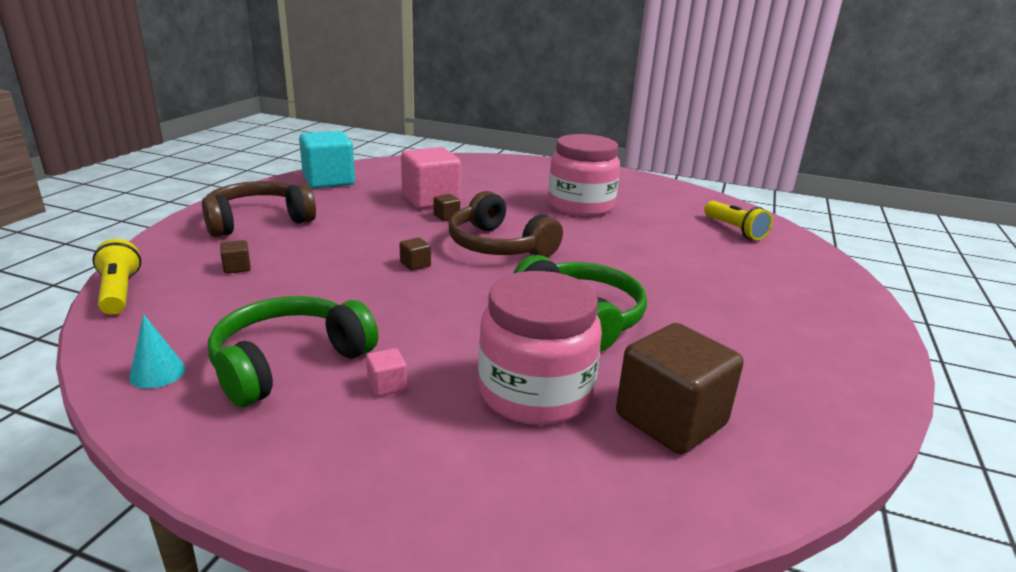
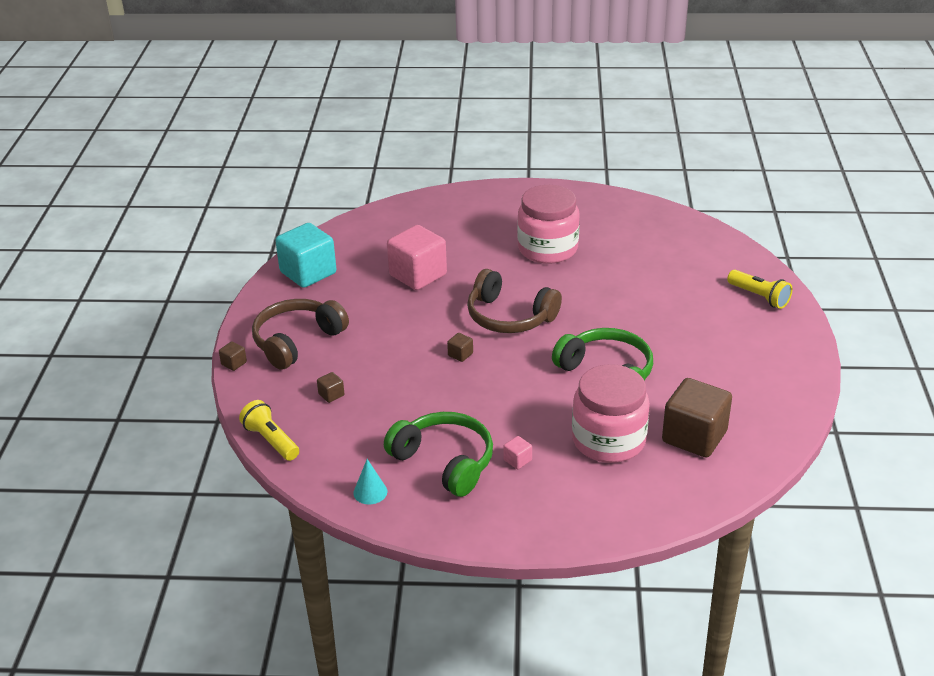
camera: 15 degrees left, 10 degrees up
green headphones [208,296,378,407] -> green headphones turned 105 degrees clockwise [384,412,493,497]
brown cube [433,194,460,221] -> brown cube moved to [219,341,247,371]
yellow flashlight [704,201,773,240] -> yellow flashlight moved to [727,270,792,309]

